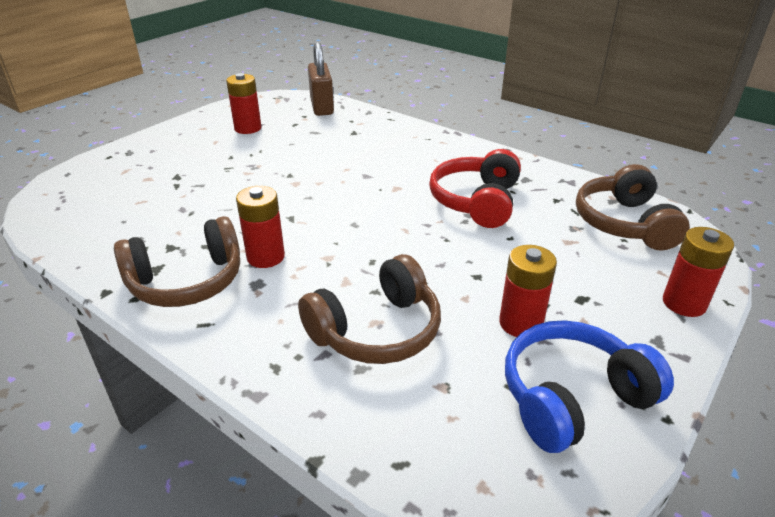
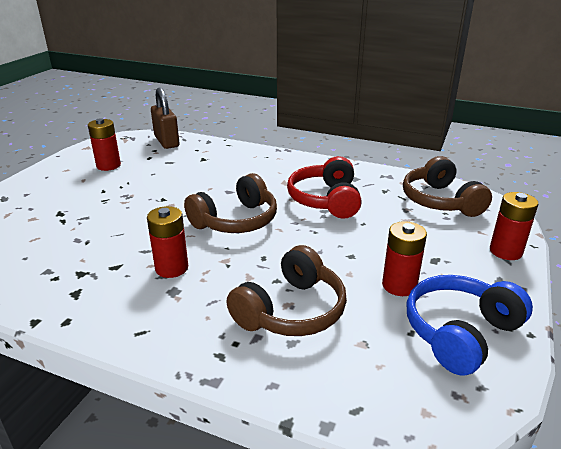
camera: 15 degrees left, 5 degrees down
brown headphones [114,216,240,307] -> brown headphones moved to [184,173,277,233]

